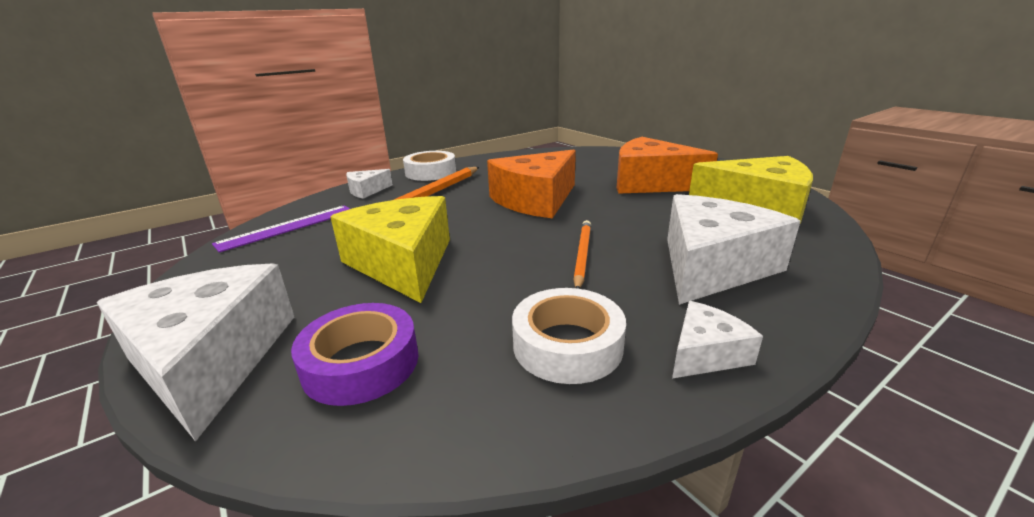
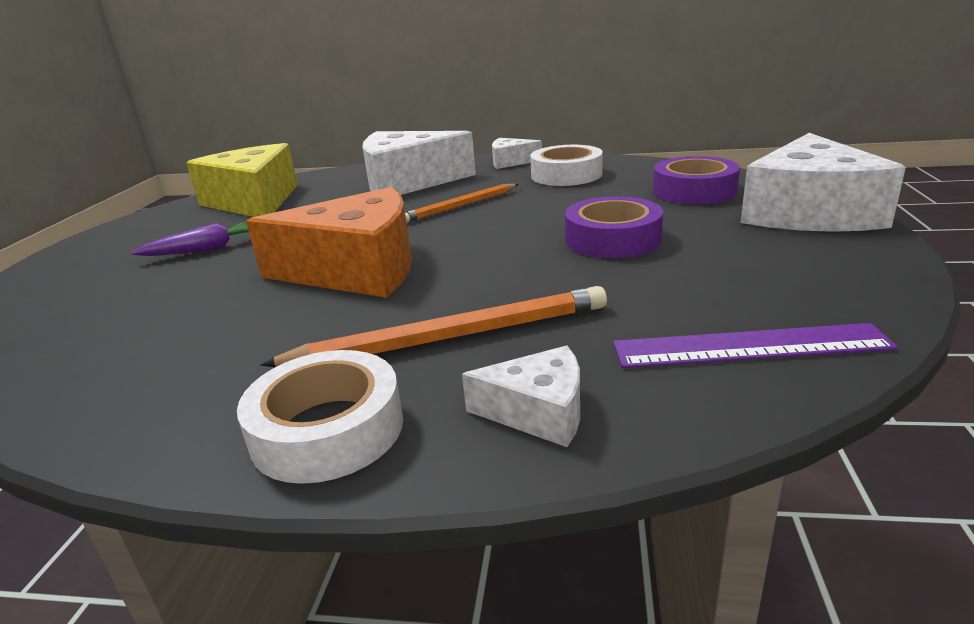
camera: 135 degrees left, 0 degrees up
yellow cheese [330,196,450,303] -> purple tape [565,196,663,258]
orange cheese [617,137,718,194] -> purple carrot [131,222,249,256]

